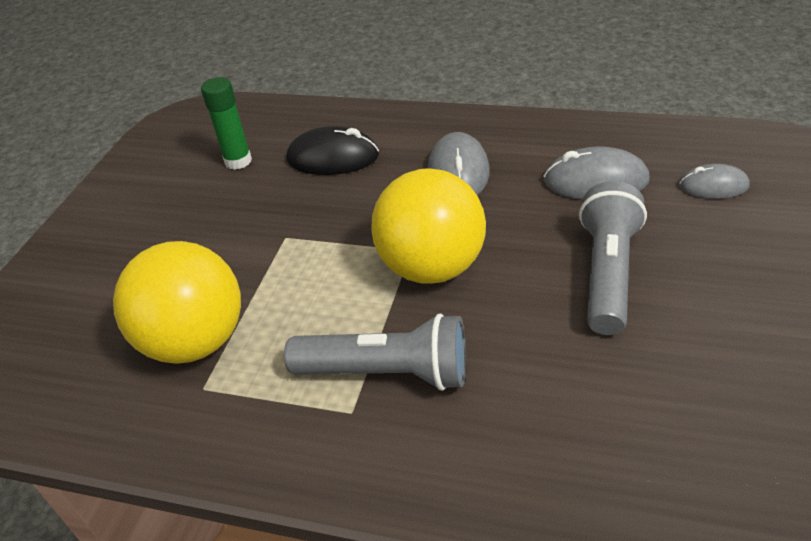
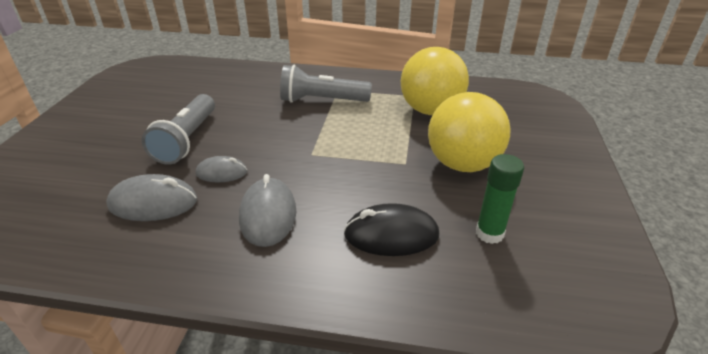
camera: 170 degrees right, 5 degrees down
yellow ball [371,168,486,284] -> yellow ball moved to [428,92,511,172]
grey mouse [679,164,750,199] -> grey mouse moved to [196,156,247,182]

